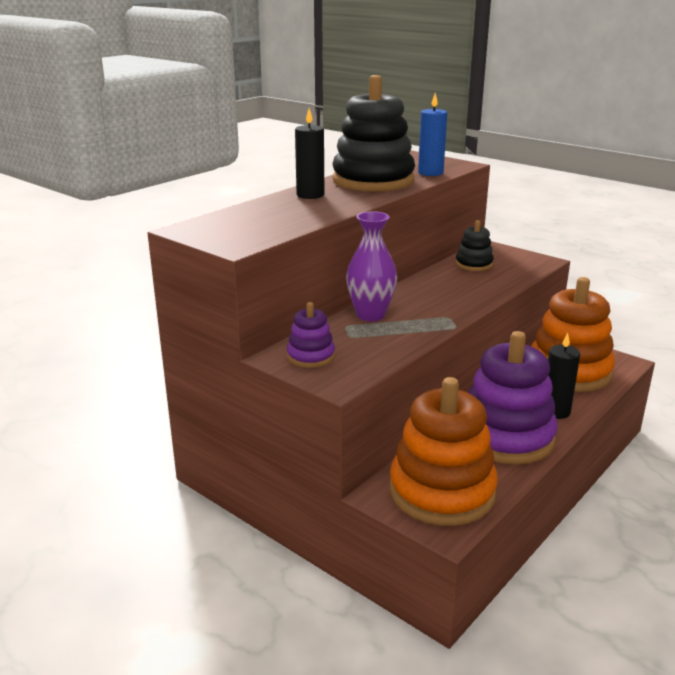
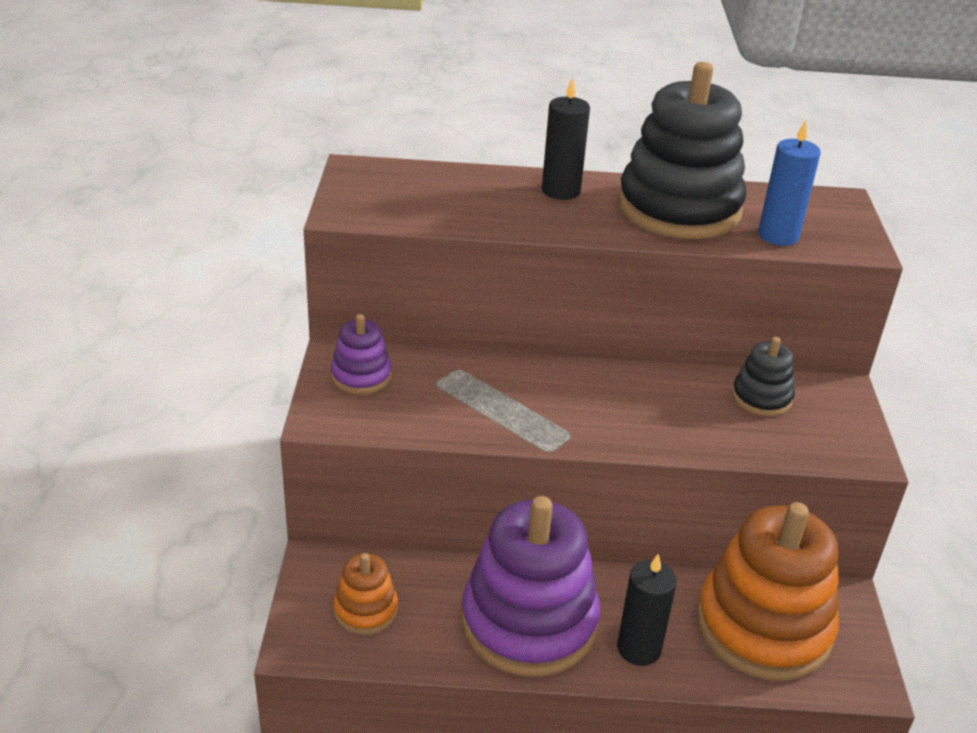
camera: 50 degrees right, 10 degrees up
purple vase [346,211,397,322] -> none
orange stacking toy [390,377,498,526] -> orange stacking toy [333,553,398,635], size x0.47

